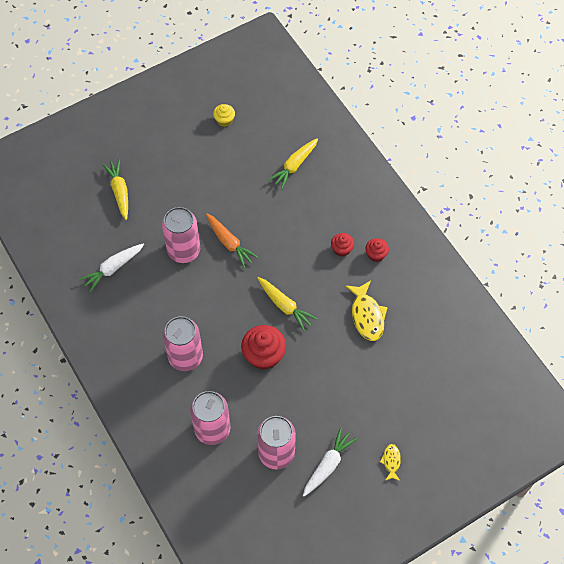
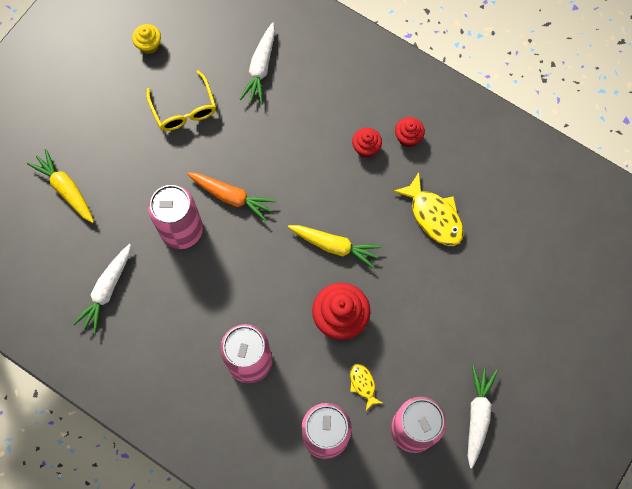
camera: 25 degrees left, 10 degrees up
yellow carrot [268,138,318,190] -> white carrot [240,23,275,104]
yellow fish [380,444,401,481] -> yellow fish moved to [350,364,382,411]
none -> yellow glasses [146,70,216,131]

